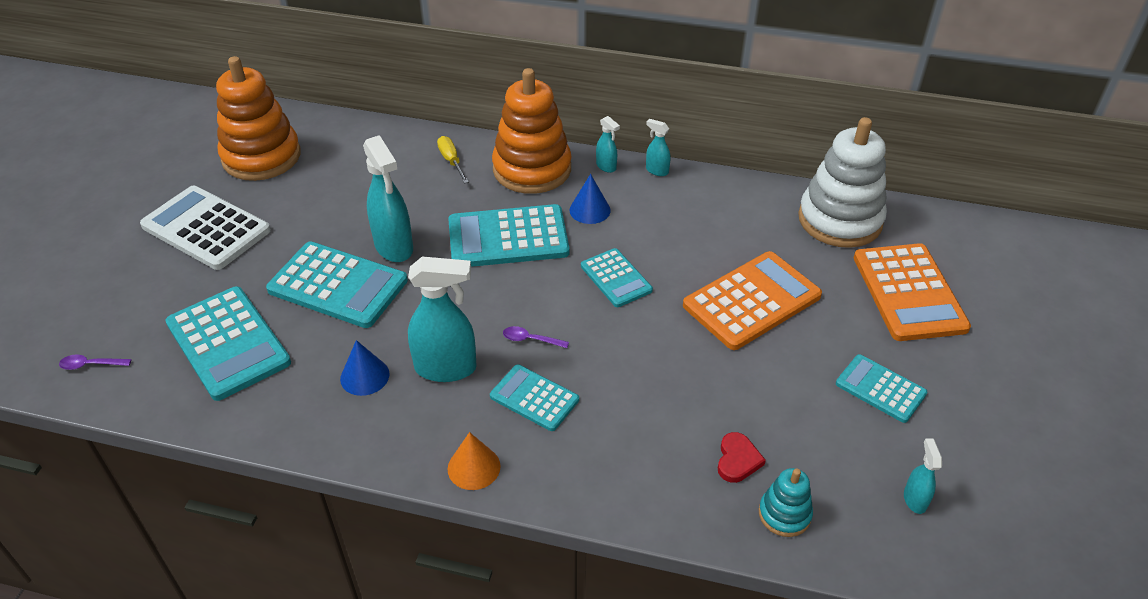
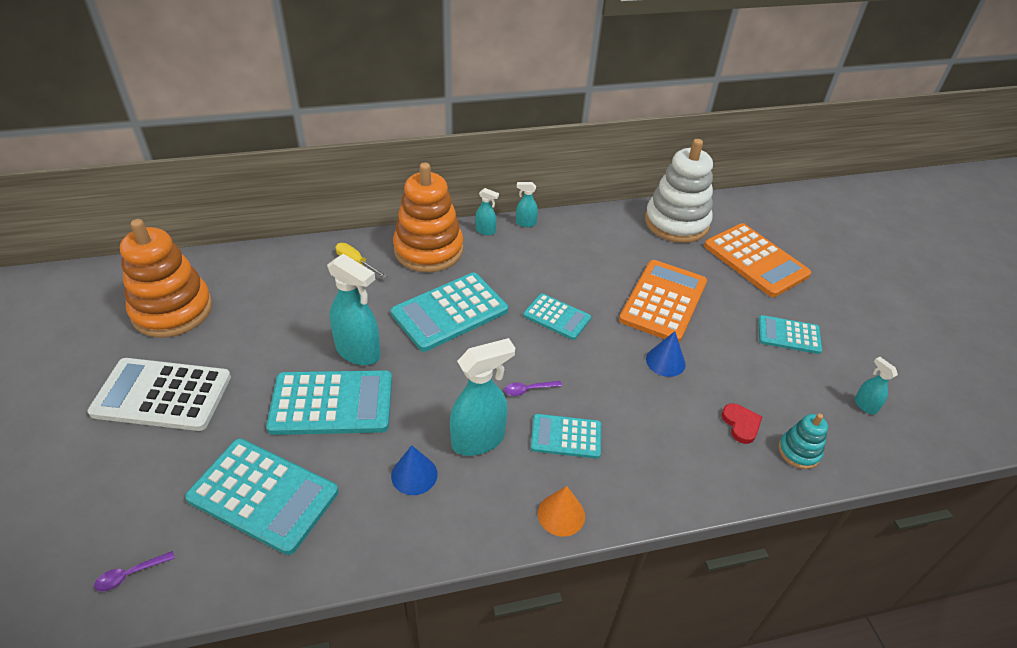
camera: 30 degrees left, 0 degrees up
blue cone [569,174,611,224] -> blue cone moved to [646,331,686,377]

